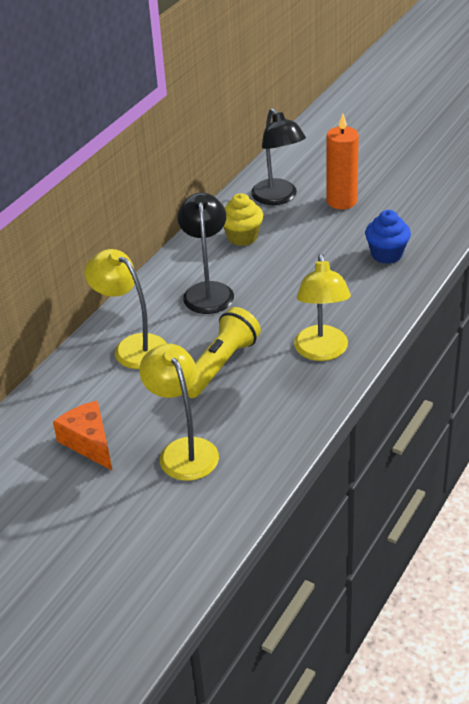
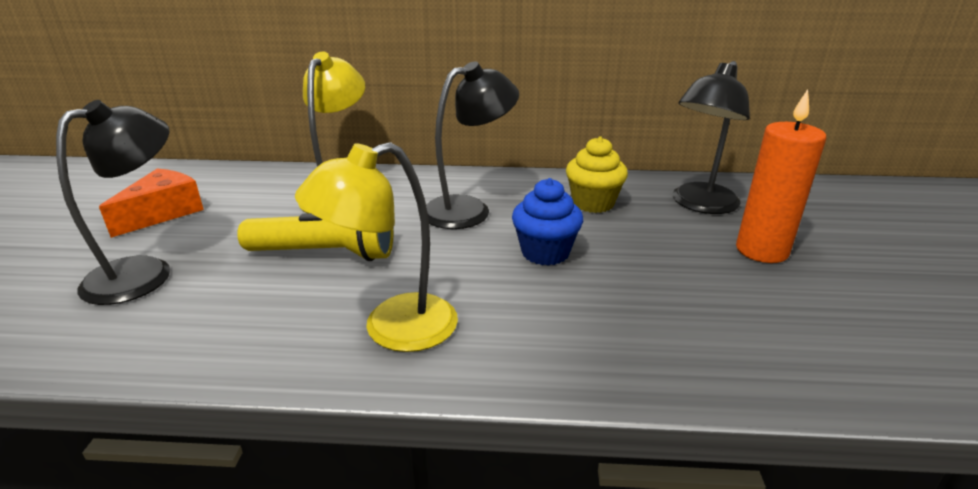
camera: 60 degrees right, 10 degrees down
yellow lamp [139,344,219,481] -> black lamp [56,100,170,305]
blue cupcake [365,210,411,264] -> blue cupcake moved to [512,178,583,266]

